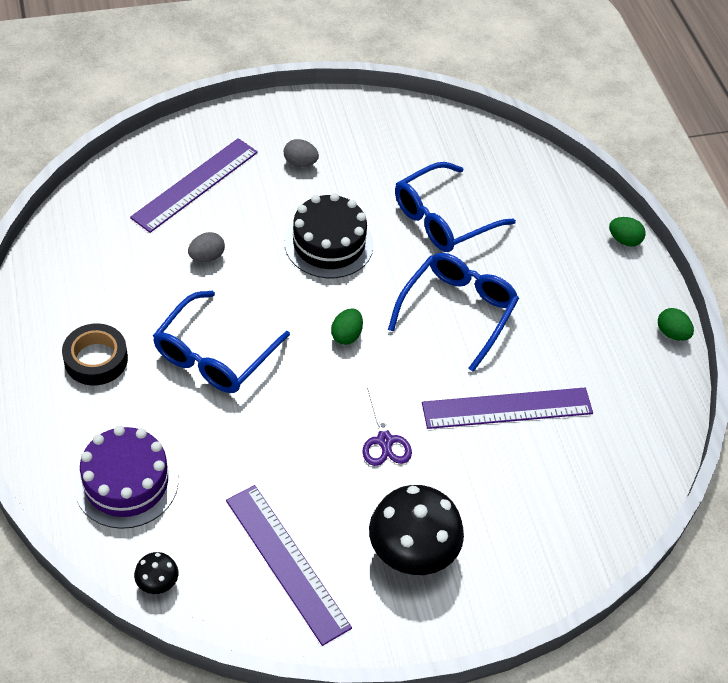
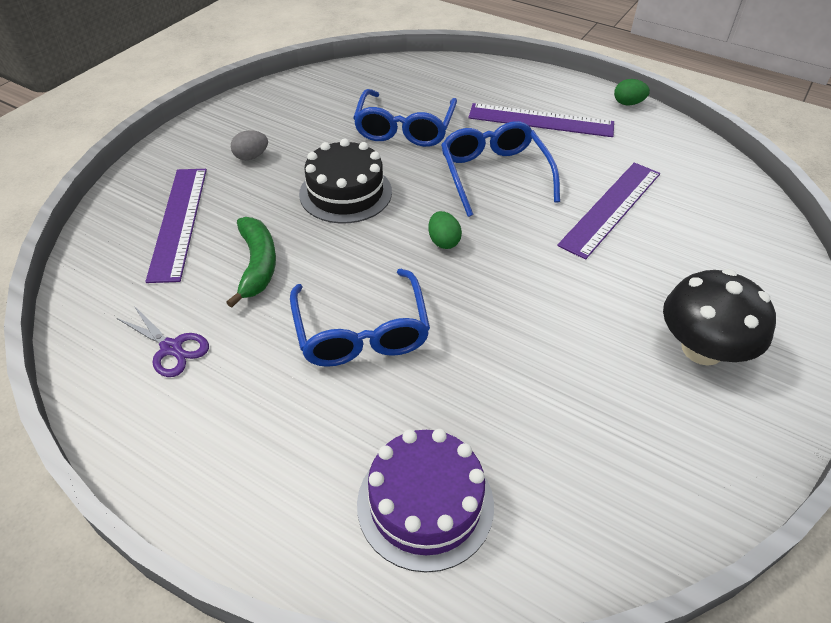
camera: 40 degrees left, 5 degrees down
black tape [62,324,128,386] -> none
black mushroom [134,552,178,594] -> none
grey egg [188,232,225,262] -> green banana [226,217,276,308]
purple ruler [226,485,352,646] -> purple ruler moved to [468,103,614,137]
purple scissors [362,388,412,466] -> purple scissors moved to [117,306,209,377]
green egg [609,217,646,247] -> none

